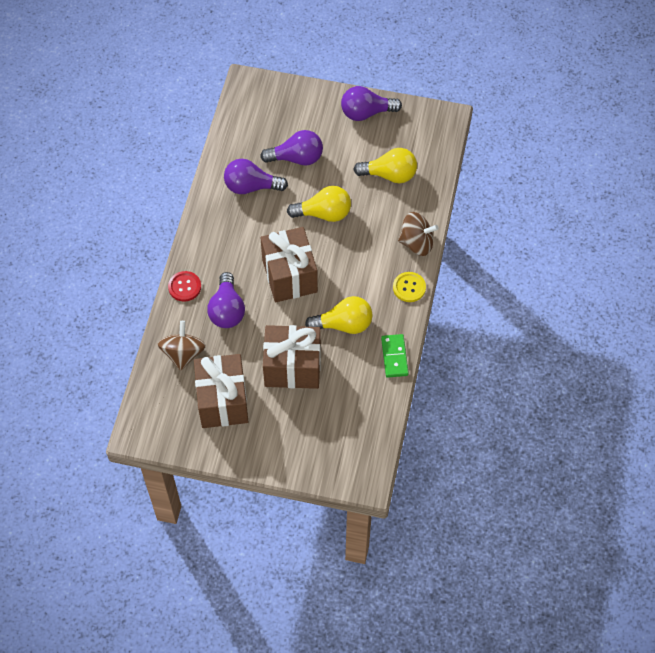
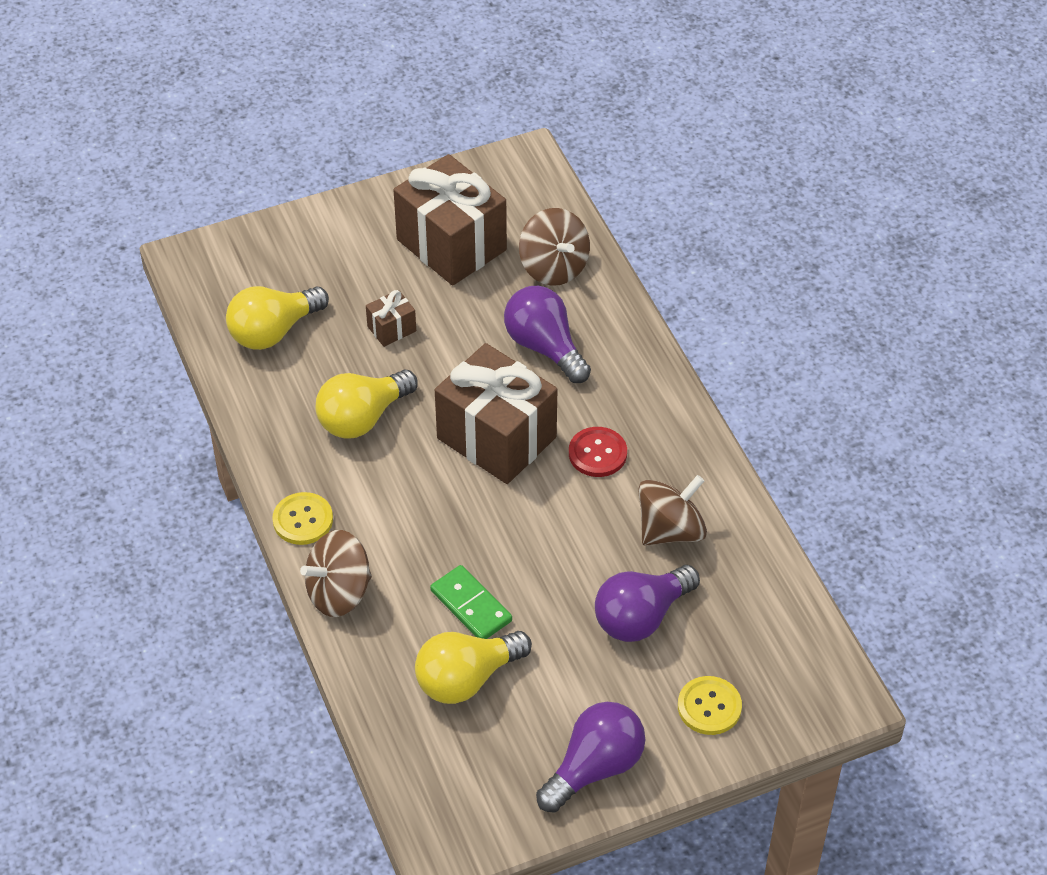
camera: 145 degrees right, 10 degrees down
red button [168,271,201,301] -> red button moved to [569,427,627,477]
purple light bulb [224,159,288,194] -> brown spinning top [638,475,707,546]
brown gift [263,325,321,389] -> brown gift [366,290,416,347], size x0.43
yellow light bulb [287,186,351,222] -> yellow light bulb moved to [226,286,329,350]
green domino [381,334,409,378] -> green domino moved to [430,565,512,639]
none -> yellow button [678,676,742,735]

